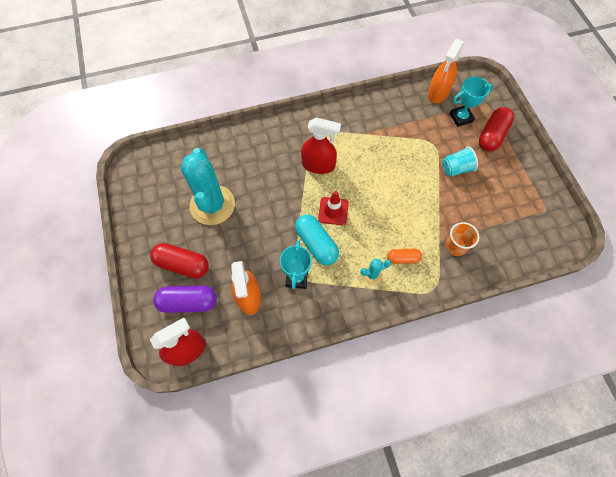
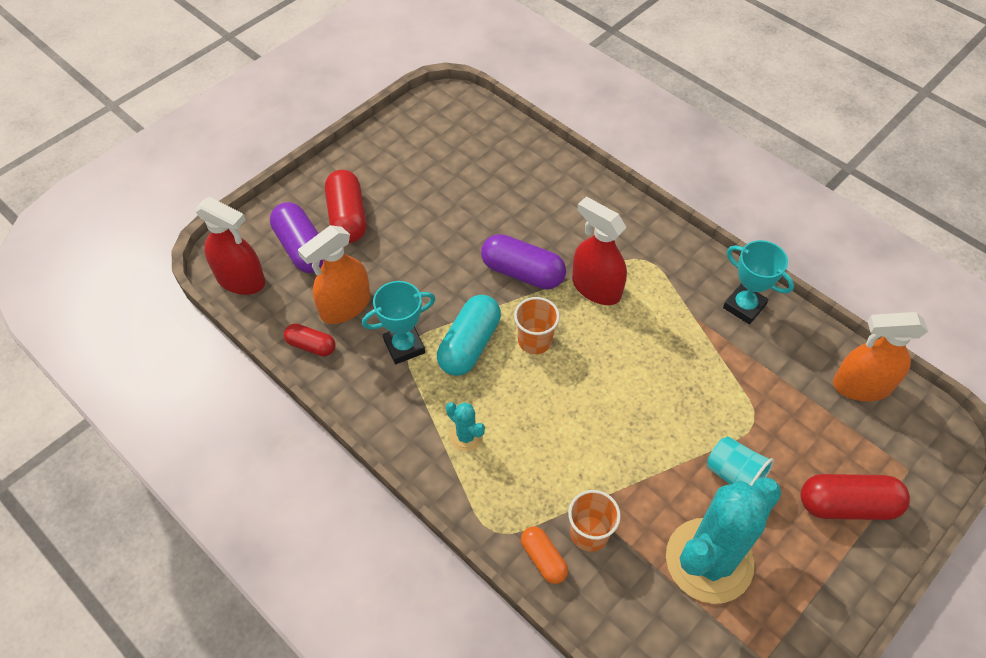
camera: 60 degrees right, 10 degrees down
turquoise cactus [181,148,235,225] -> turquoise cactus moved to [666,477,781,604]
red spray bottle [301,117,341,174] -> red spray bottle turned 150 degrees clockwise [572,197,627,305]
red traffic cone [318,191,349,225] -> orange cup [514,297,560,354]
orange capsule [387,249,422,264] -> orange capsule moved to [521,526,568,584]
turquoise trophy [450,77,493,127] -> turquoise trophy moved to [723,240,794,325]
none -> red capsule [284,323,335,356]
none -> purple capsule [481,234,566,290]

